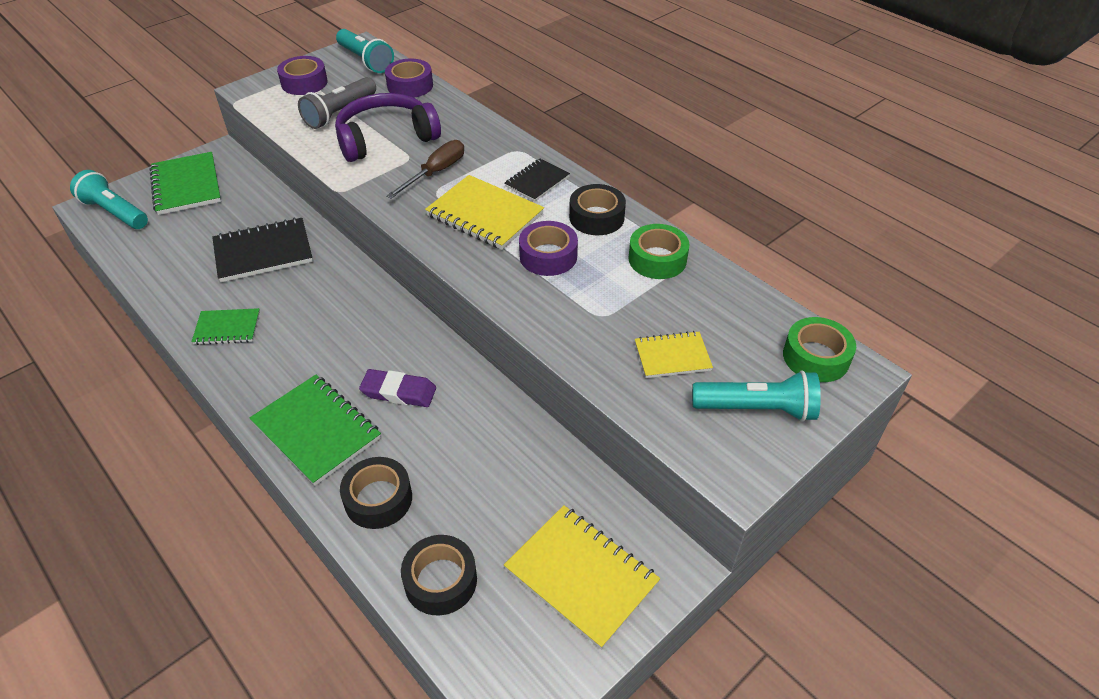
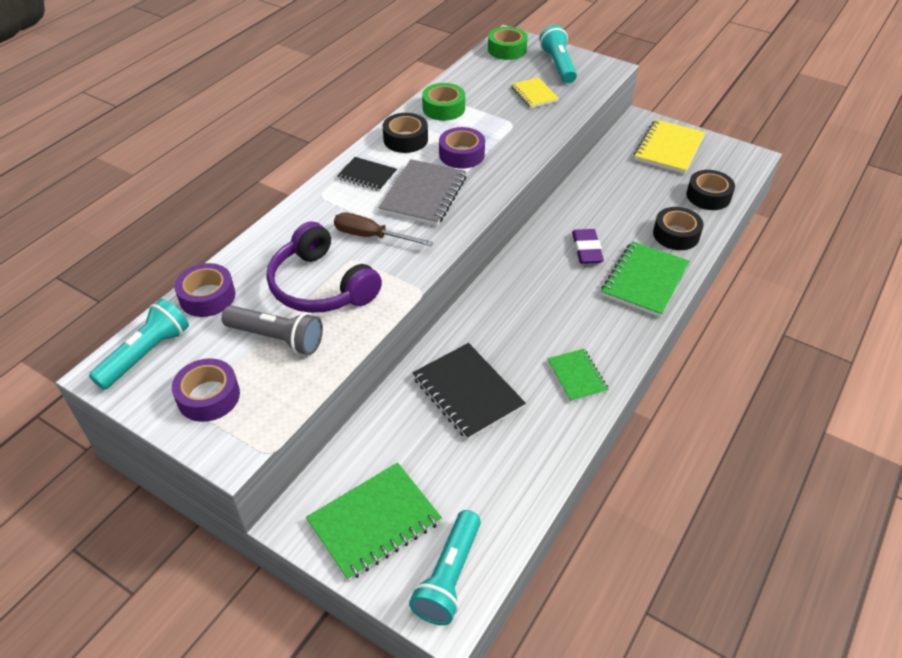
camera: 105 degrees left, 0 degrees up
yellow notebook [425,175,544,250] -> grey notebook [379,159,467,226]

